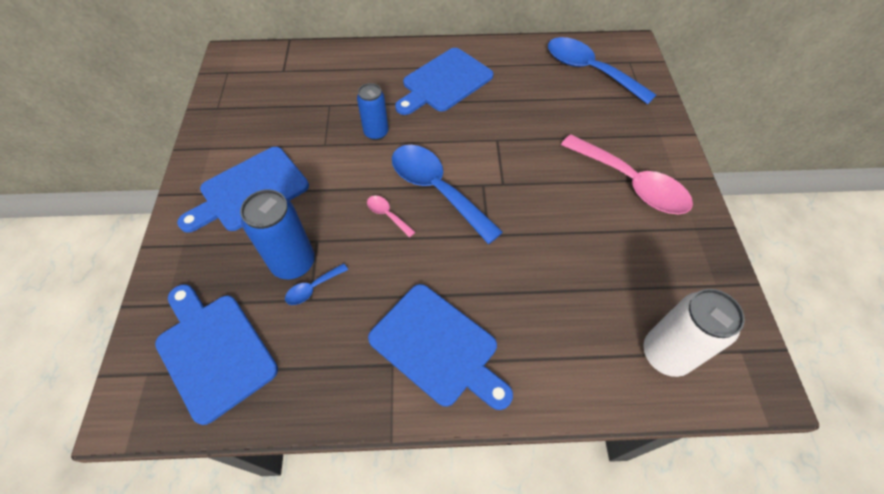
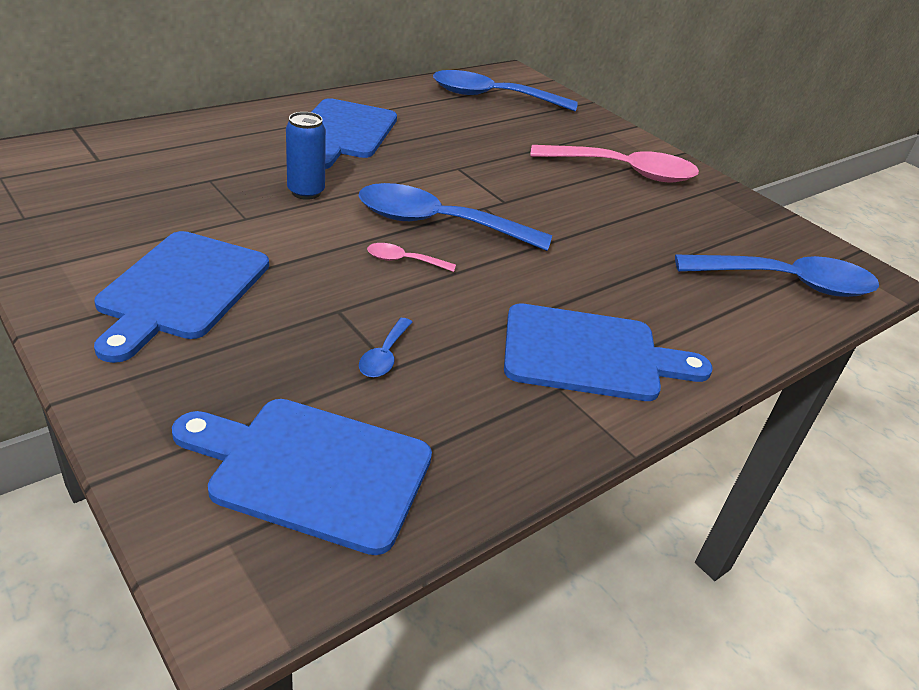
camera: 40 degrees left, 20 degrees down
blue can [240,190,315,279] -> none
white can [643,289,745,377] -> blue spoon [675,255,879,297]

